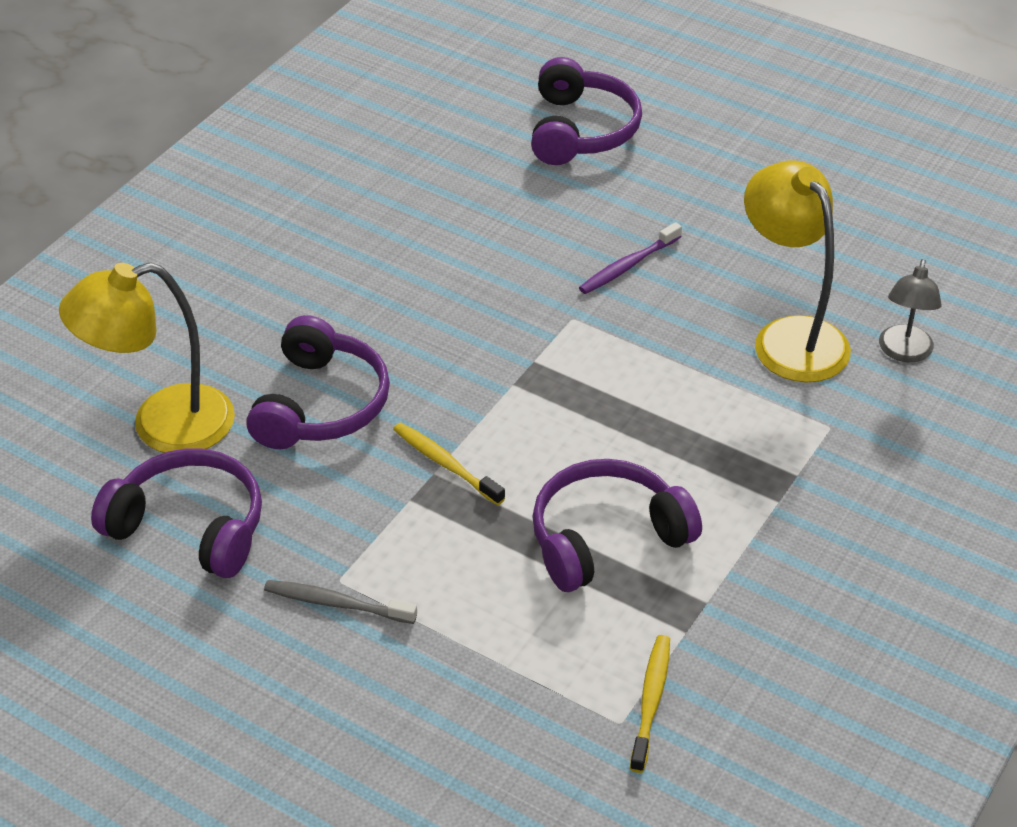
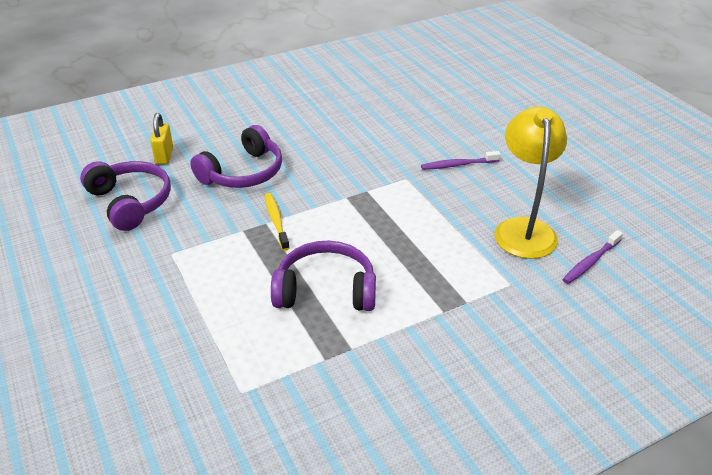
camera: 30 degrees right, 5 degrees down
yellow lamp [59,262,235,453] -> yellow padlock [150,113,173,164]
grey toothbrush [264,580,417,624] -> none
purple headphones [531,57,642,165] -> none
yellow toothbrush [630,635,670,773] -> none
grey lamp [879,259,942,362] -> purple toothbrush [562,230,623,284]

